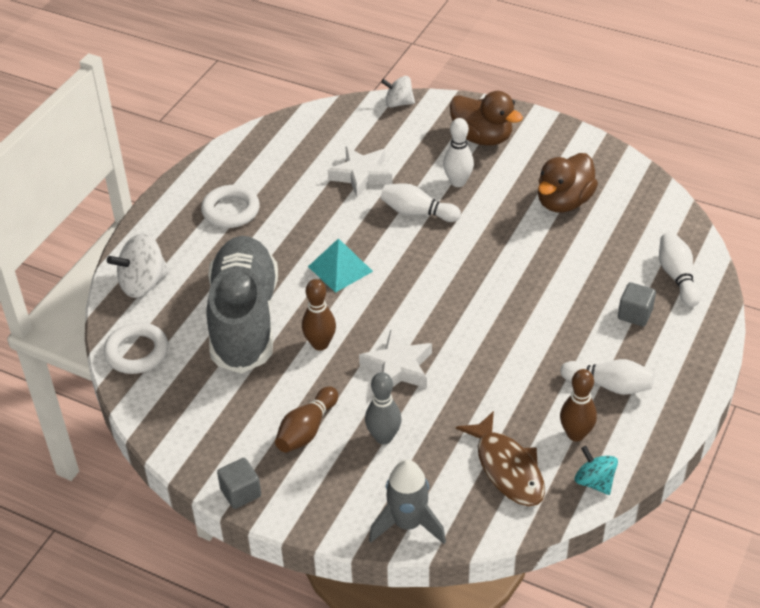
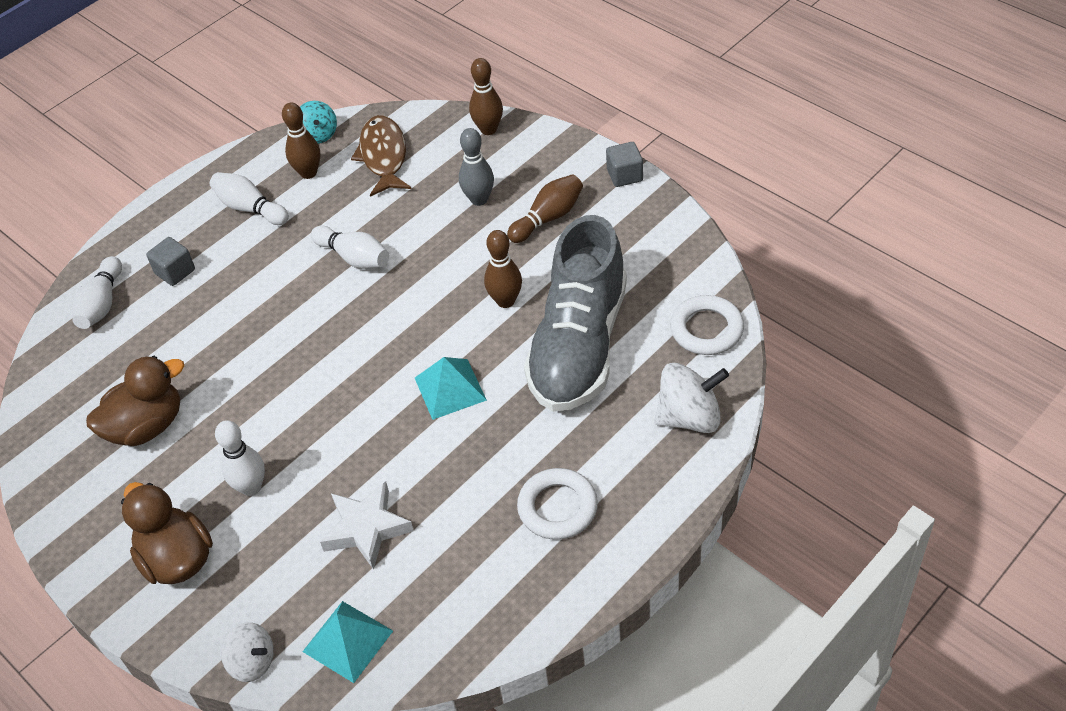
camera: 160 degrees left, 5 degrees up
white star [359,330,432,388] -> none
grey rocket [369,459,446,544] -> brown bowling pin [469,58,503,135]
white bowling pin [381,183,461,222] -> white bowling pin moved to [311,226,389,269]
none -> turquoise pyramid [302,601,393,683]

